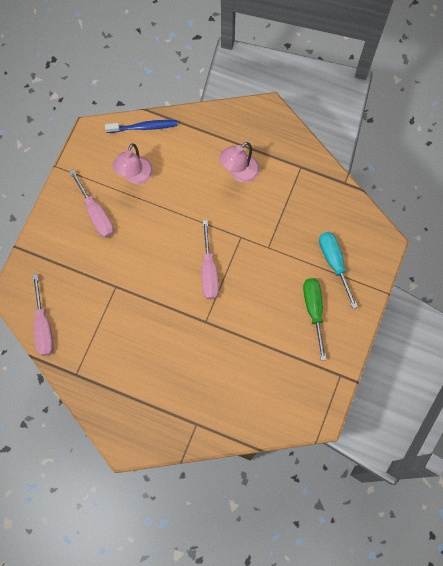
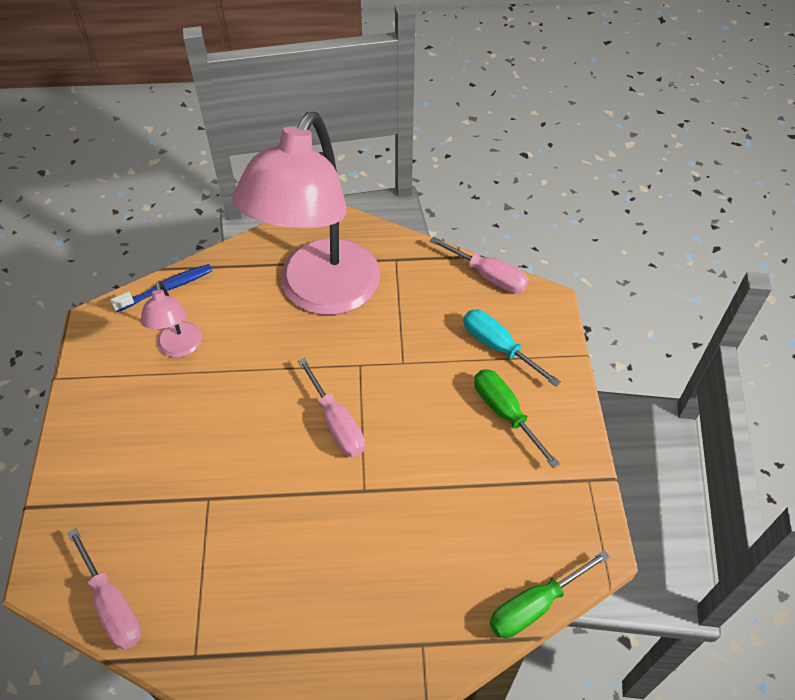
camera: 25 degrees left, 20 degrees down
pink screwdriver [69,169,114,238] -> pink screwdriver moved to [430,237,529,293]
pink lamp [219,142,260,183] -> pink lamp [232,112,380,315], size x2.38
none -> green screwdriver [490,550,610,638]

